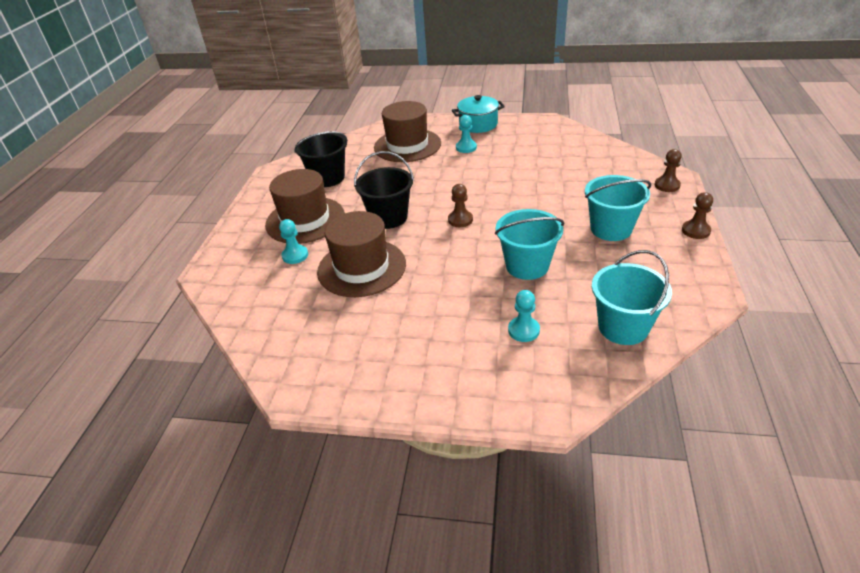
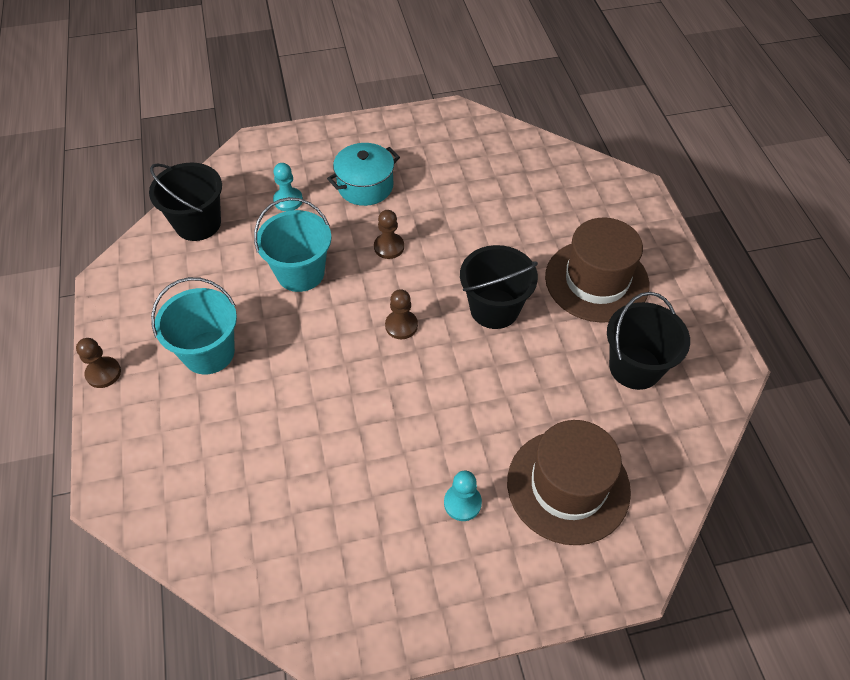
camera: 155 degrees right, 15 degrees up
turquoise pawn [279,219,308,264] -> none
brown hat [317,211,406,297] -> none
turquoise pot [452,95,505,133] -> turquoise pot moved to [327,143,400,206]
turquoise bucket [592,250,672,345] -> black bucket [149,163,222,241]
brown pawn [655,149,682,192] -> brown pawn moved to [374,210,404,259]

